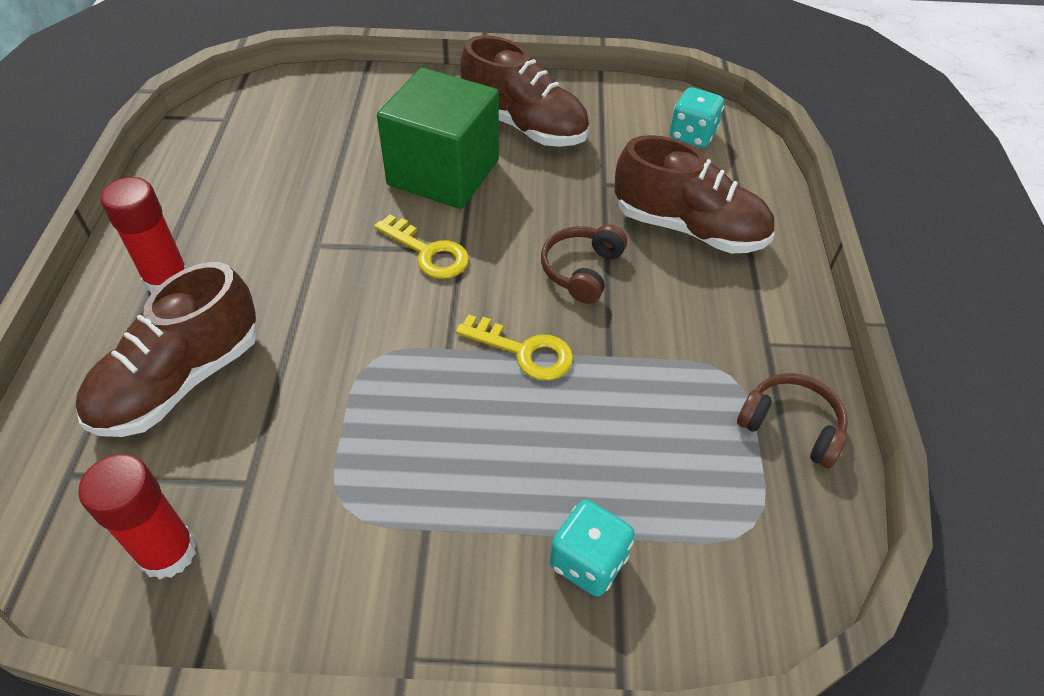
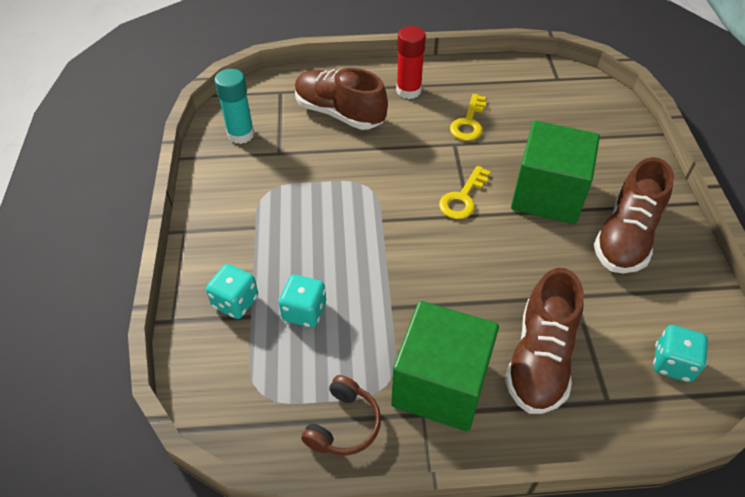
camera: 85 degrees right, 0 degrees up
red glue stick [78,454,197,579] -> turquoise glue stick [214,69,254,144]
yellow key [456,314,573,381] -> yellow key moved to [450,94,486,141]
brown headphones [541,225,627,304] -> none
none -> turquoise dice [279,275,326,328]
none -> green cube [391,301,499,431]

